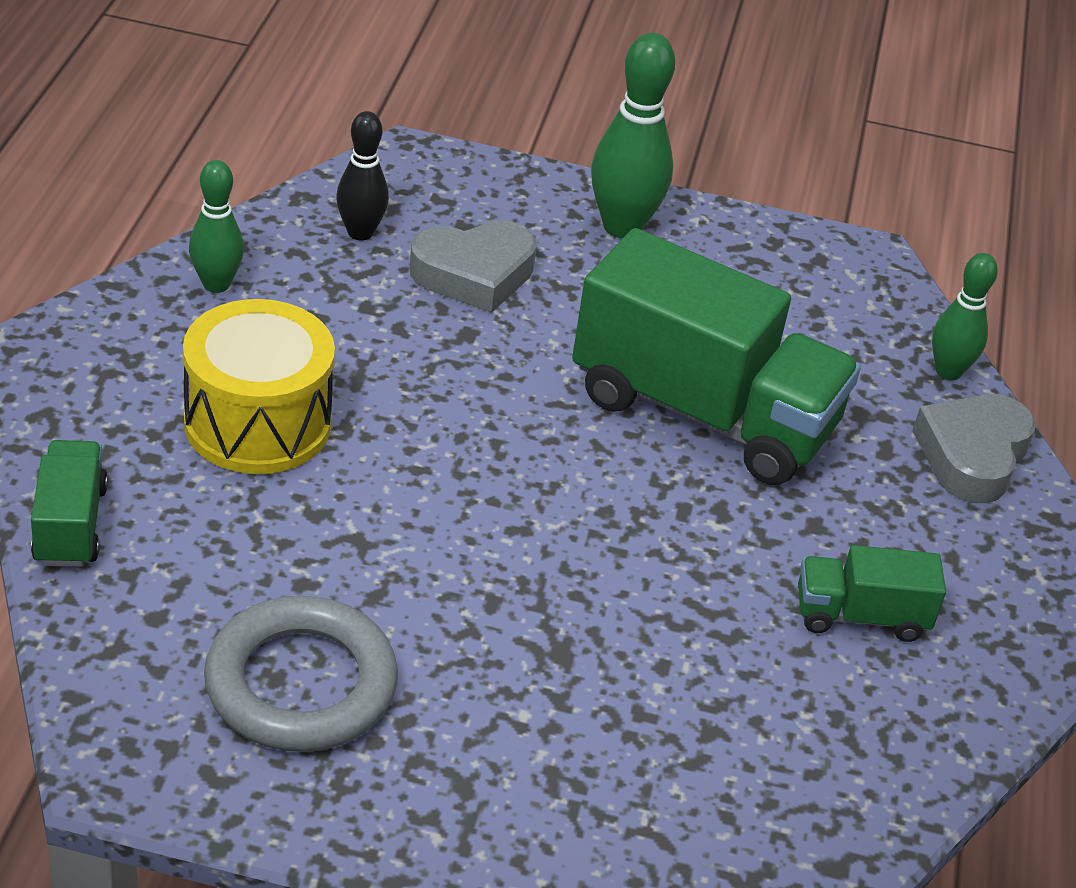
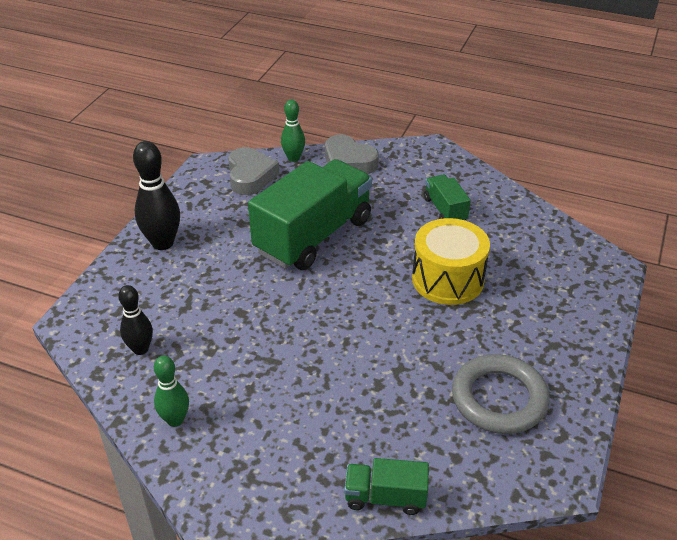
camera: 75 degrees left, 0 degrees up
yellow drum [183,299,335,474] -> yellow drum moved to [412,218,490,305]
grey heart [409,220,537,313] -> grey heart moved to [228,147,280,195]
green bowling pin [591,33,675,238] -> black bowling pin [133,141,180,250]
green truck [798,545,946,642] -> green truck turned 150 degrees clockwise [424,175,471,220]

